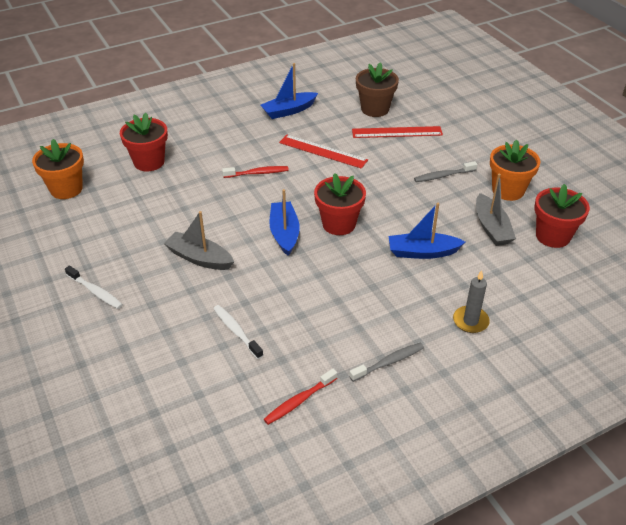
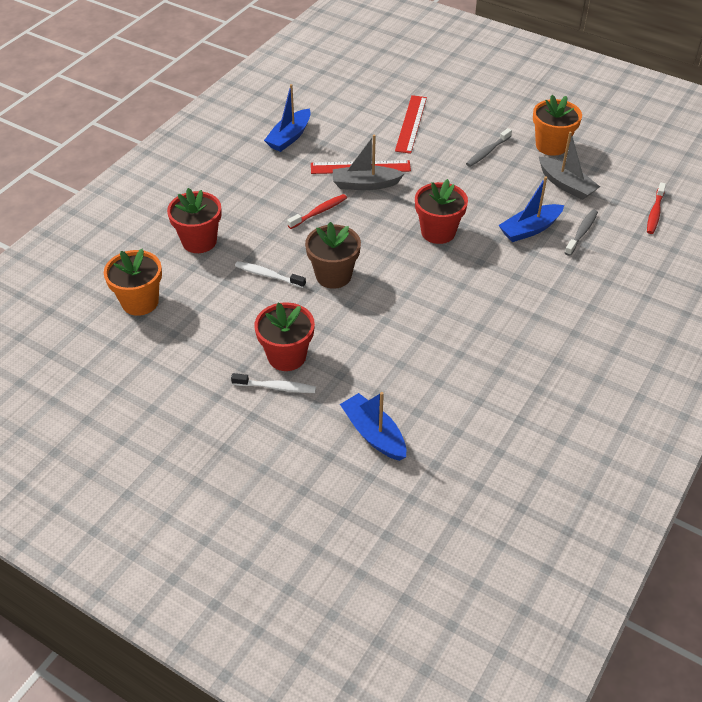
camera: 30 degrees left, 5 degrees up
grey boat [164,211,234,270] -> grey boat moved to [333,134,405,190]
white toothbrush [213,305,263,359] -> white toothbrush moved to [235,261,306,288]
red toothbrush [264,368,337,425] -> red toothbrush moved to [647,183,666,234]
blue boat [269,189,300,256] -> blue boat moved to [340,392,406,461]
grey toothbrush [349,343,424,382] -> grey toothbrush moved to [565,210,598,256]
red ruler [352,126,443,138] -> red ruler turned 45 degrees counterclockwise [395,95,427,154]
brown flower pot [356,62,399,117] -> brown flower pot moved to [305,222,361,289]
grey candle [453,270,490,333] -> none
red flower pot [534,184,590,248] -> red flower pot moved to [254,302,315,371]

